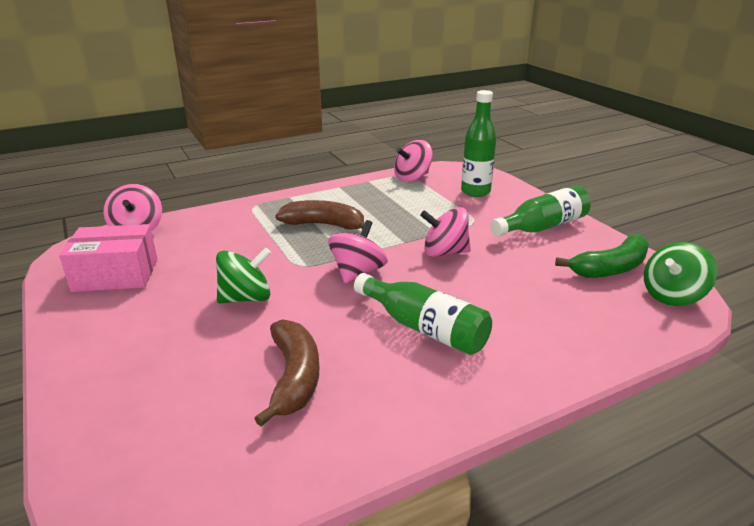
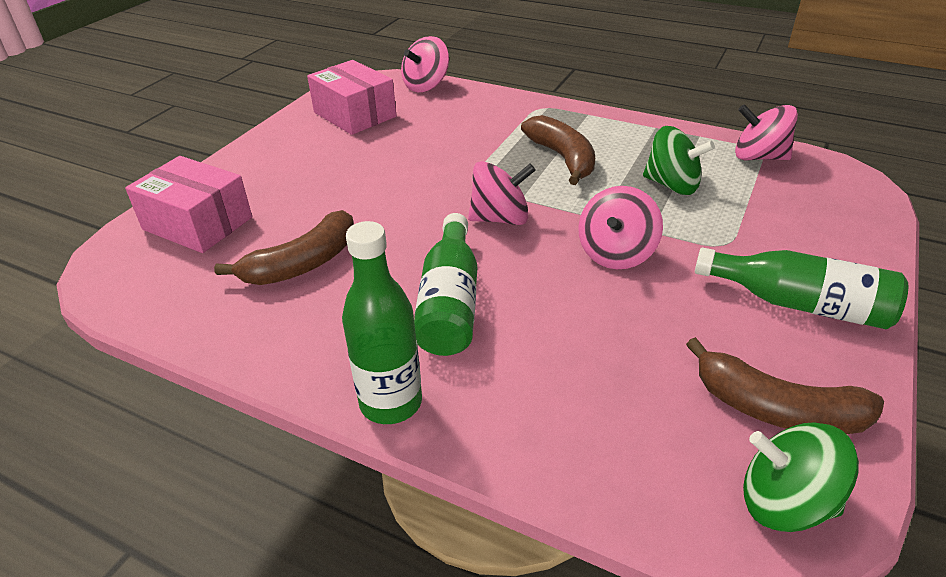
camera: 55 degrees right, 10 degrees up
green spinning top [216,247,271,303] -> green spinning top moved to [643,126,715,195]
pink spinning top [420,207,471,257] -> pink spinning top turned 120 degrees counterclockwise [578,186,663,269]
green bottle [461,90,497,197] -> green bottle moved to [342,221,422,424]
green banana [555,234,649,278] -> brown banana [686,337,884,434]
none -> pink box [125,156,252,253]

